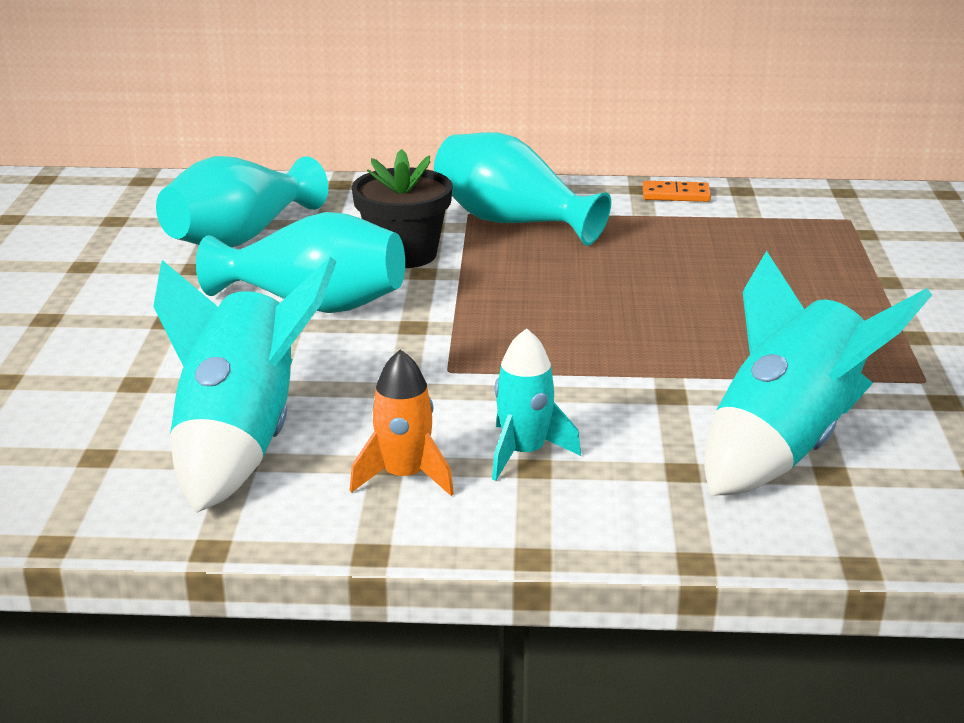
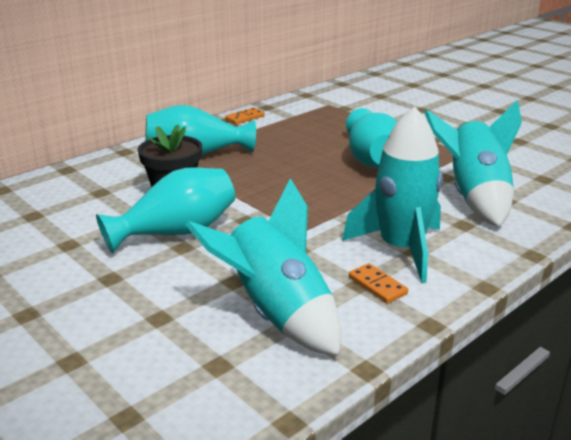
camera: 45 degrees left, 0 degrees up
turquoise vase [156,156,328,247] -> turquoise vase moved to [346,108,397,168]
orange rocket [350,349,454,496] -> orange domino [349,263,408,303]
turquoise rocket [492,328,581,481] -> turquoise rocket [342,107,443,283], size x1.87

